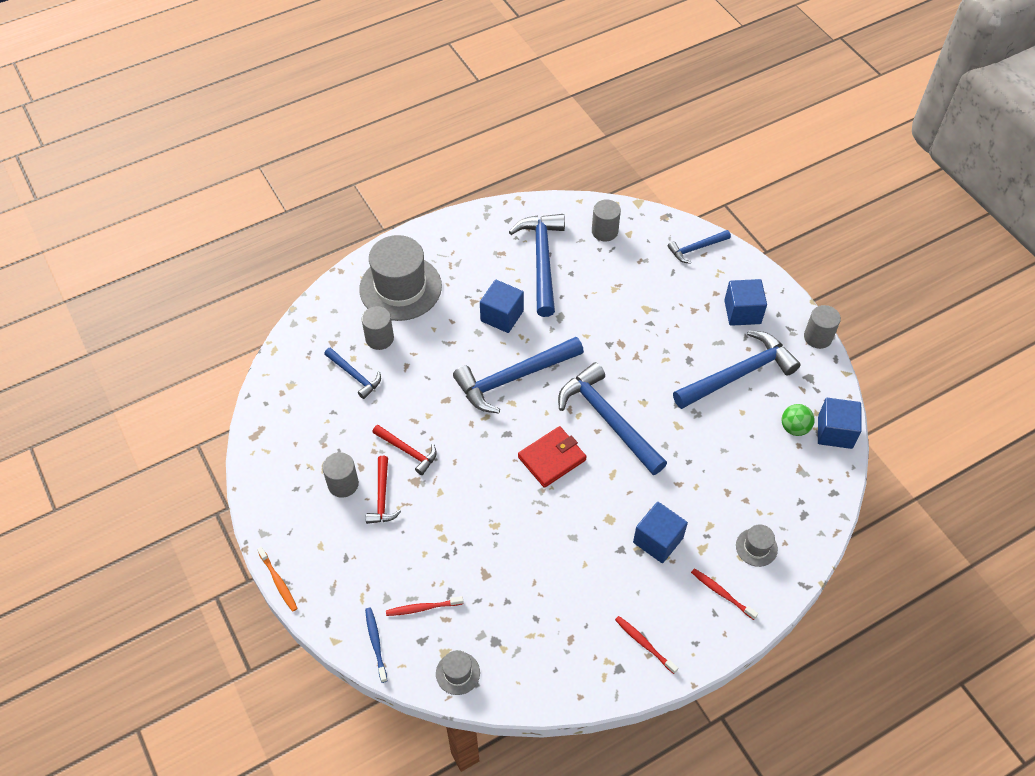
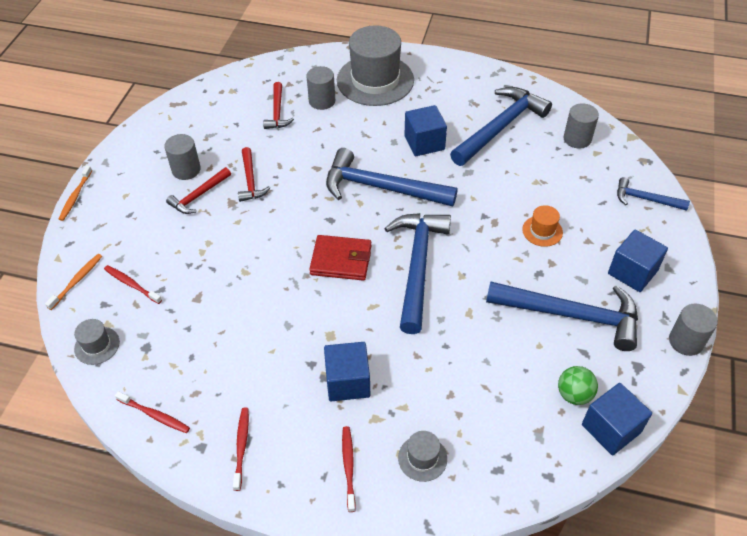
camera: 45 degrees right, 5 degrees down
blue hammer [324,347,381,399] -> red hammer [263,82,294,129]
blue toothbrush [365,608,387,683] -> orange toothbrush [45,254,102,310]
none -> red toothbrush [115,391,190,433]
none -> orange hat [522,205,563,247]

